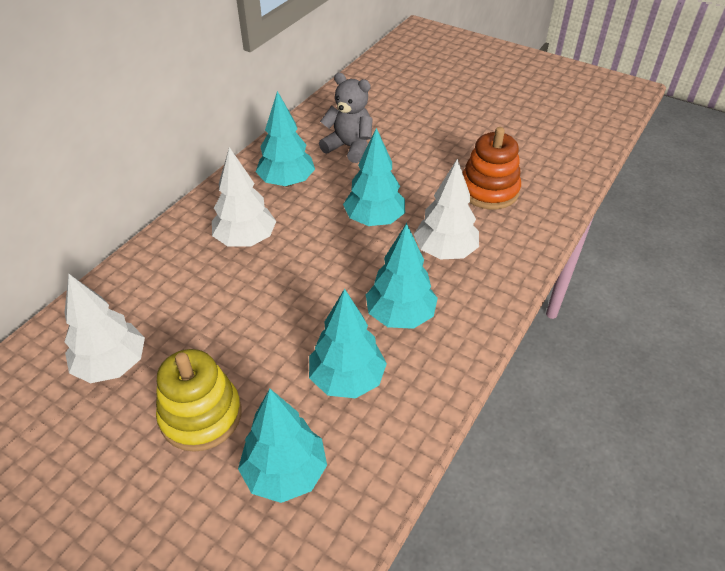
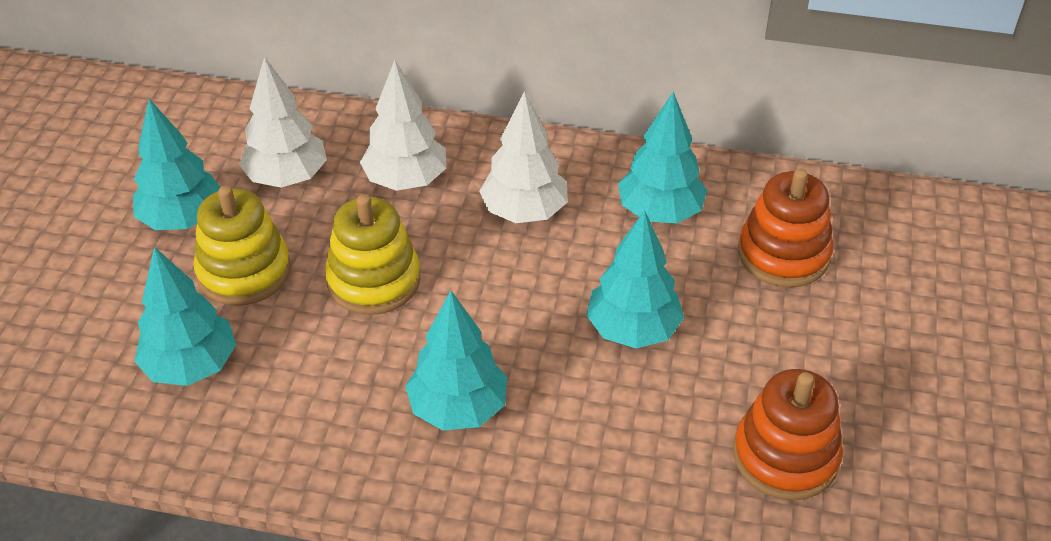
camera: 70 degrees right, 0 degrees up
turquoise tree [309,289,387,398] -> turquoise tree moved to [133,99,220,230]
grey teddy bear [319,73,373,163] -> orange stacking toy [738,168,833,287]
white tree [414,159,479,260] -> white tree moved to [360,60,446,191]
none -> yellow stacking toy [325,194,421,315]

